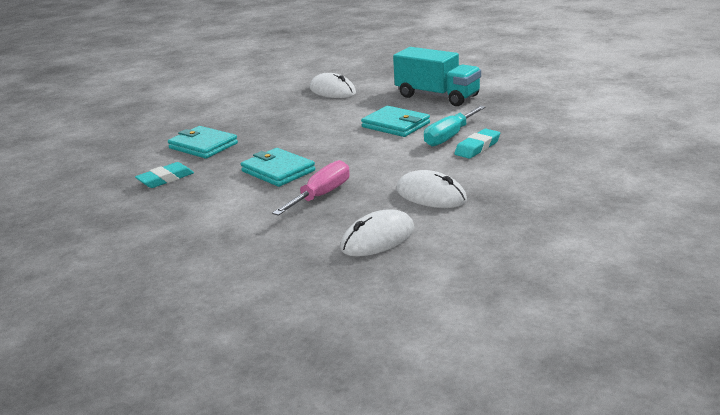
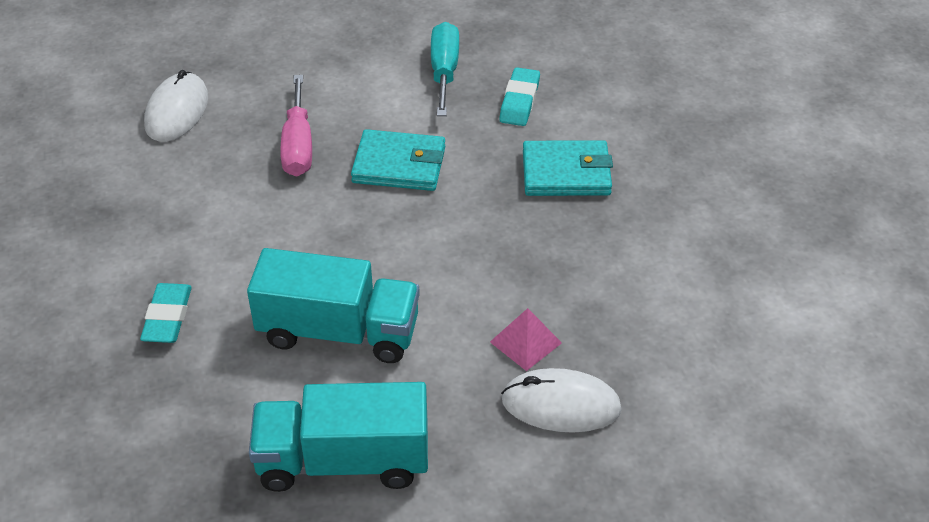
camera: 140 degrees right, 20 degrees up
turquoise wallet [361,106,430,137] -> turquoise truck [247,248,420,363]
white mouse [396,170,467,208] -> none
turquoise screwdriver [424,106,486,147] -> turquoise screwdriver moved to [431,22,459,116]
none -> pink pyramid [490,308,562,371]

